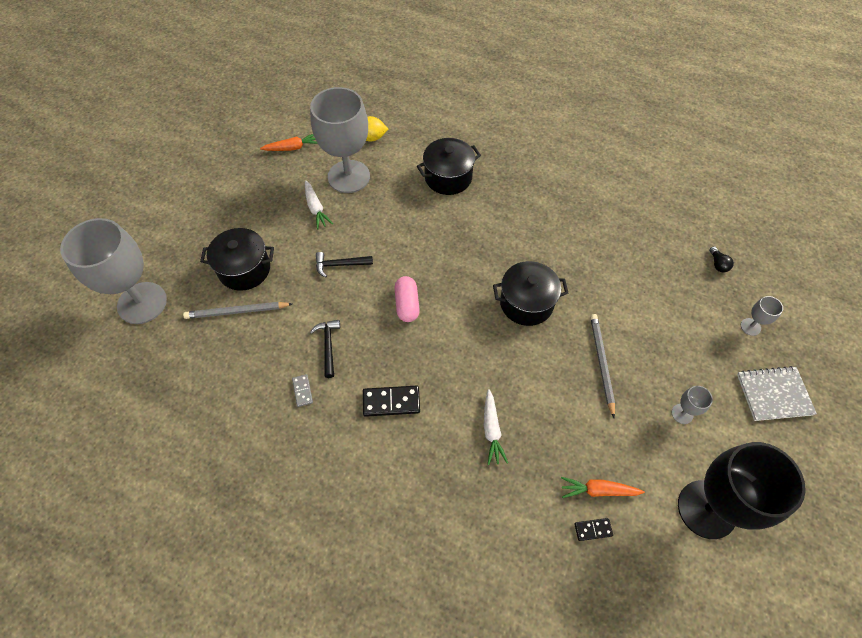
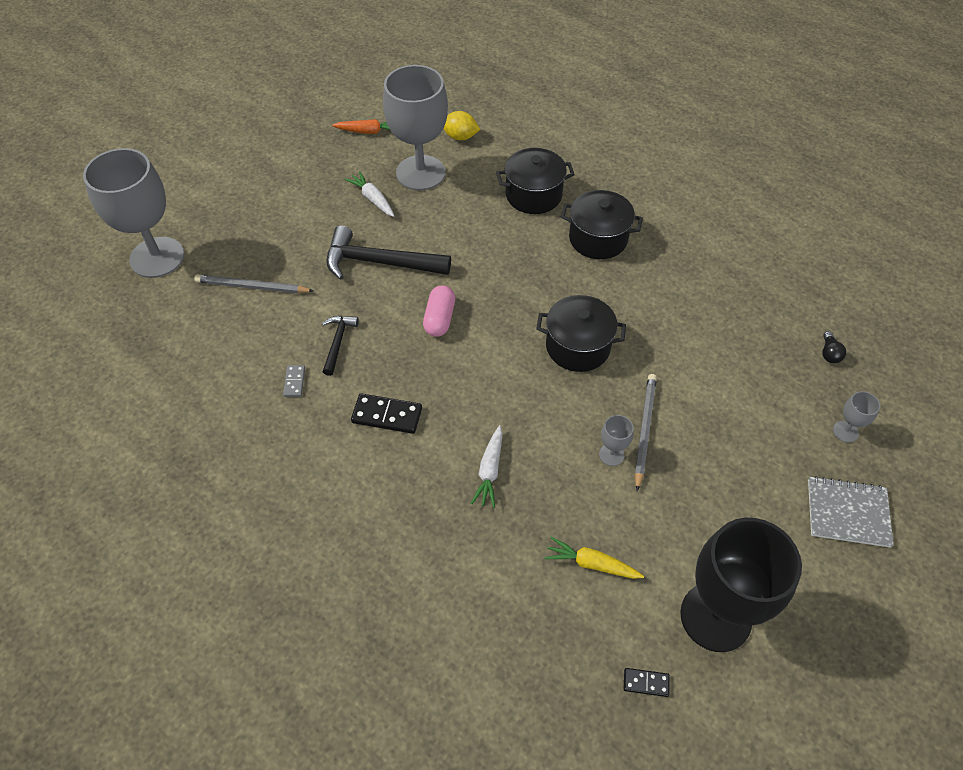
camera: 15 degrees right, 5 degrees down
black pot [200,228,274,291] -> black pot moved to [561,190,643,259]
white carrot [305,181,333,229] -> white carrot turned 150 degrees clockwise [345,171,394,217]
black hammer [316,252,373,277] -> black hammer [326,226,451,280], size x1.88
orange carrot [561,477,645,498] -> yellow carrot [545,536,644,579]
black domino [574,518,613,541] -> black domino moved to [624,668,670,697]
grey goblet [672,386,713,424] -> grey goblet moved to [599,415,634,466]

